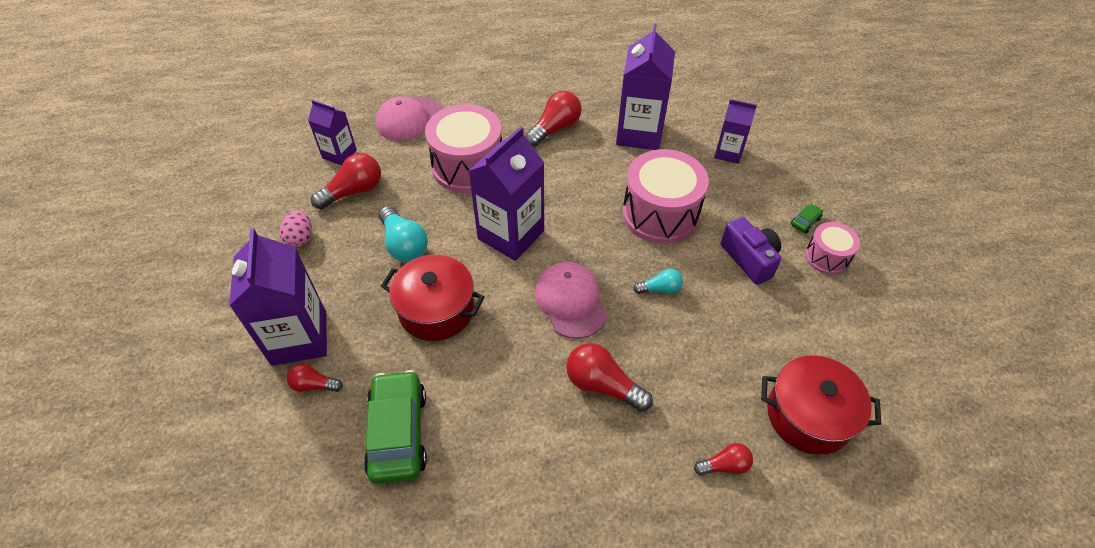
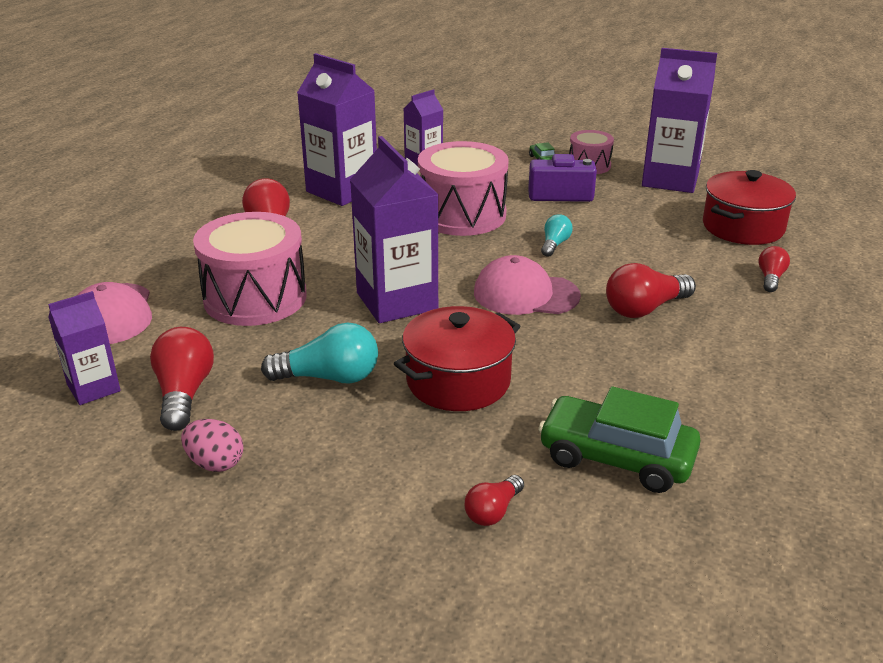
camera: 60 degrees left, 20 degrees down
purple carton [229,228,327,366] -> purple carton moved to [642,48,717,193]

